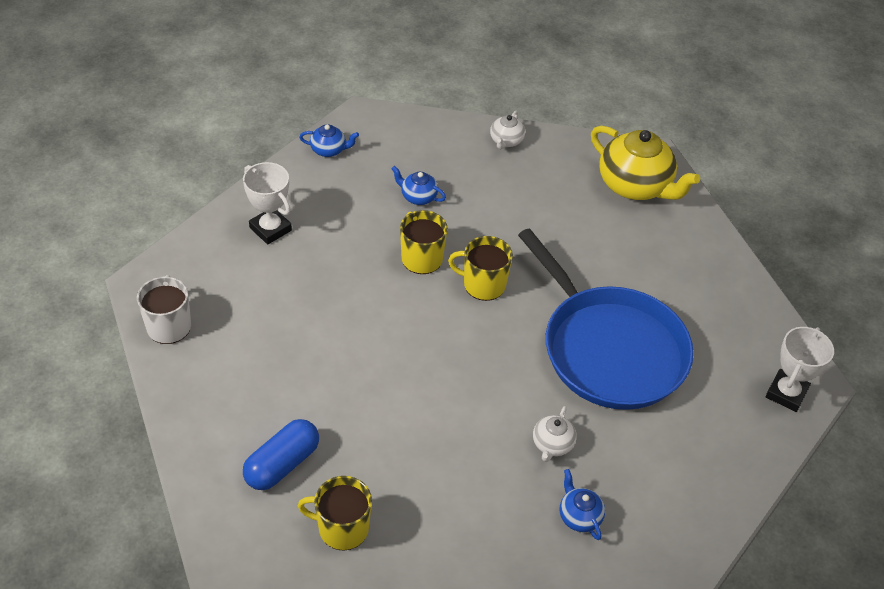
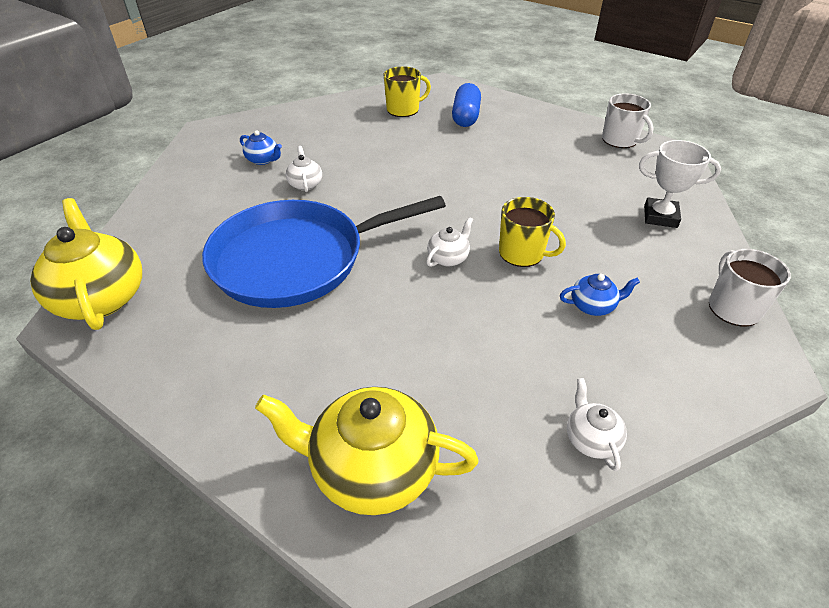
camera: 150 degrees right, 5 degrees down
blue teapot [299,124,359,157] -> white mug [709,249,791,326]
yellow mug [448,236,513,301] -> white teapot [426,217,473,267]
blue pan [518,228,694,410] -> blue pan turned 45 degrees counterclockwise [202,196,446,308]
white trophy [766,327,834,412] -> yellow teapot [30,198,142,330]

